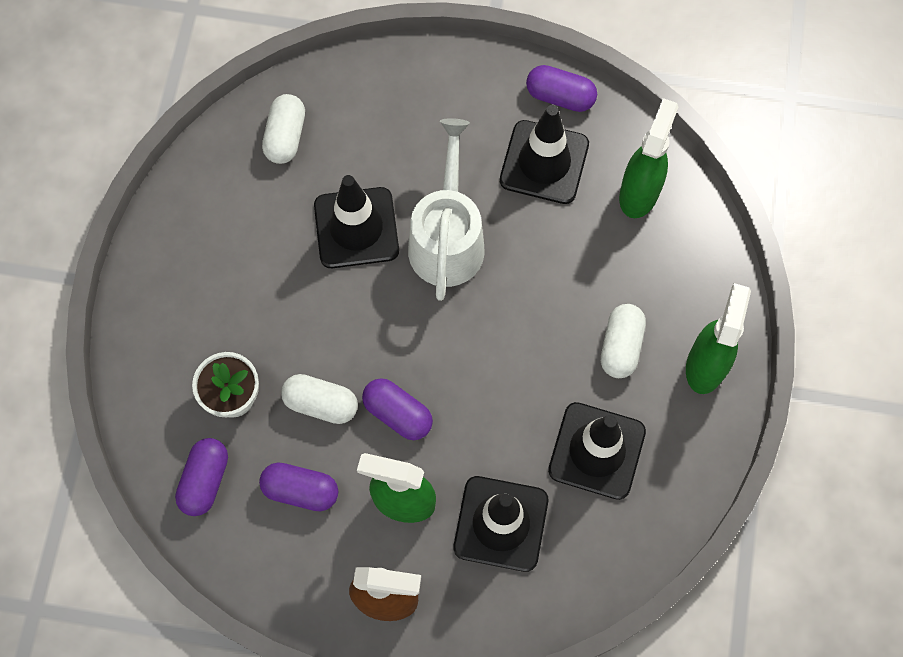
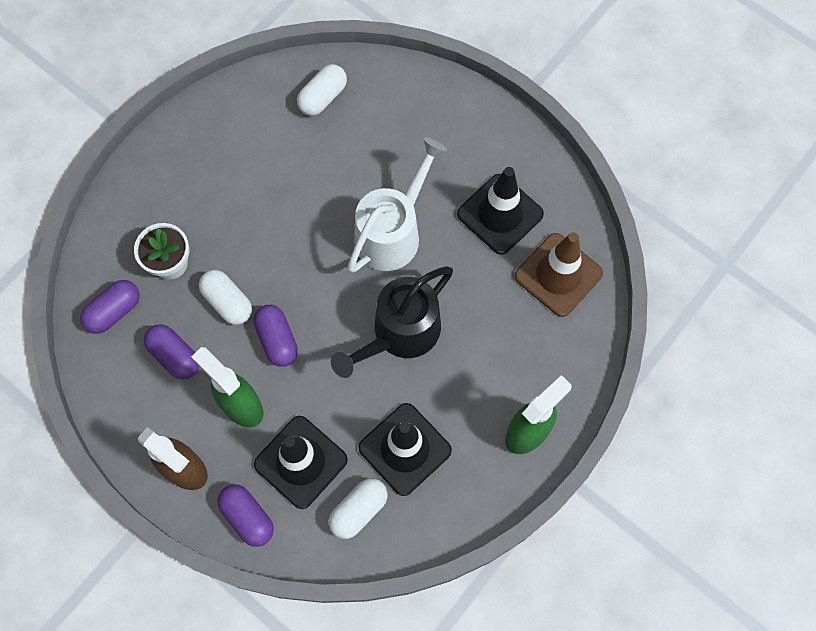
camera: 30 degrees right, 0 degrees up
black traffic cone [314,175,399,268] -> none
purple capsule [526,65,597,112] -> purple capsule moved to [217,484,274,547]
white capsule [601,304,646,378] -> white capsule moved to [329,478,388,539]
green spray bottle [619,98,678,218] -> brown traffic cone [515,232,603,317]
none -> black watering can [331,266,453,378]

